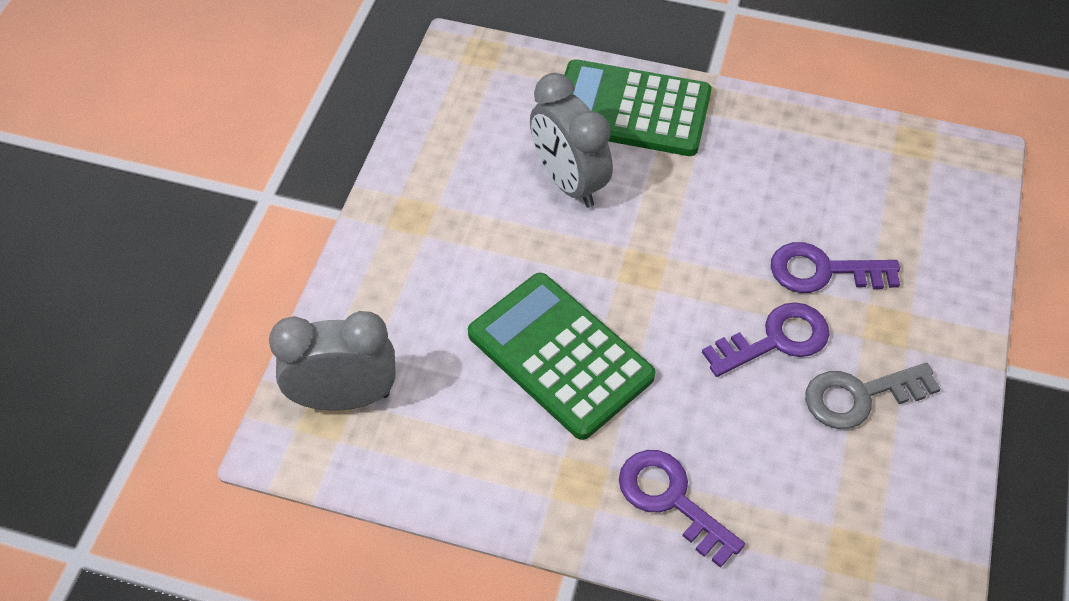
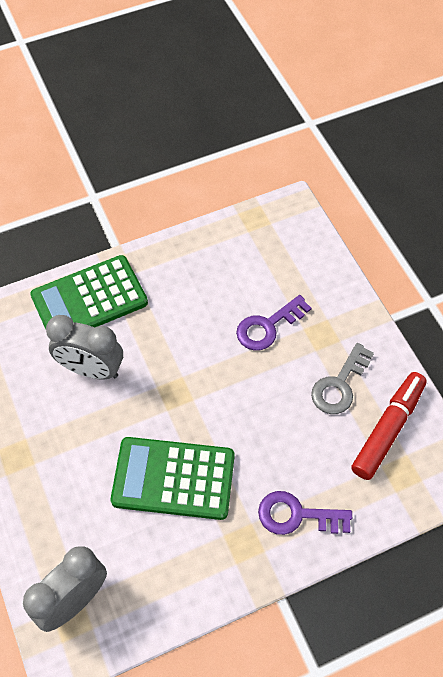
camera: 40 degrees left, 5 degrees up
purple key [702,302,830,377] -> none
none -> red marker [351,372,427,480]

